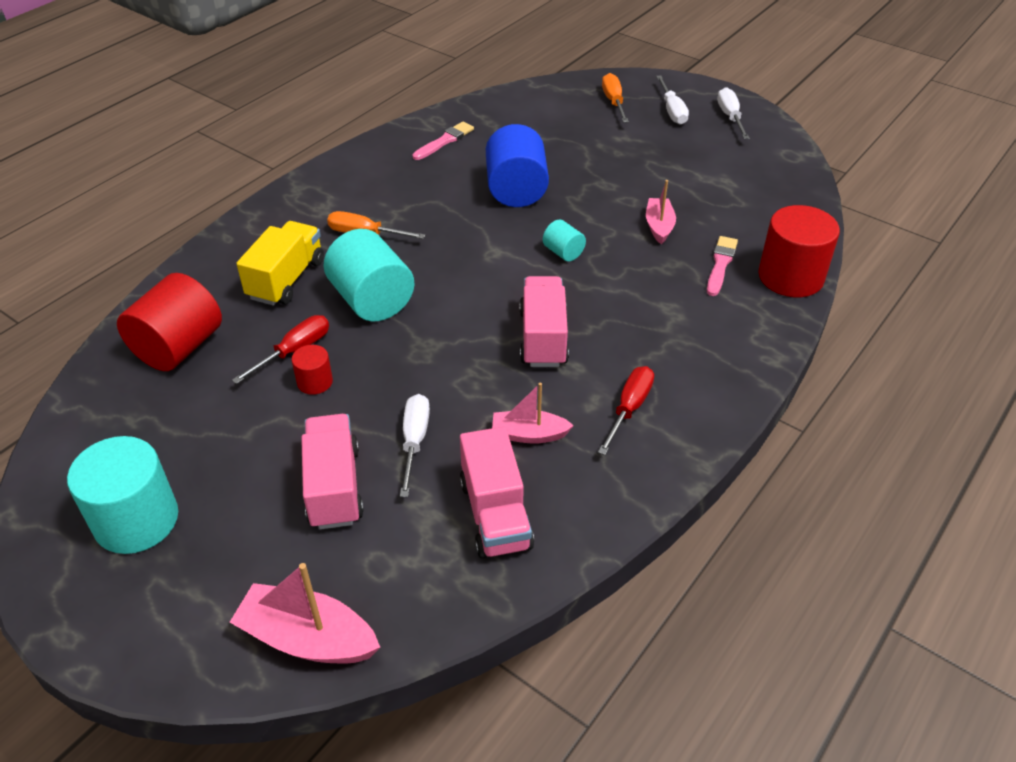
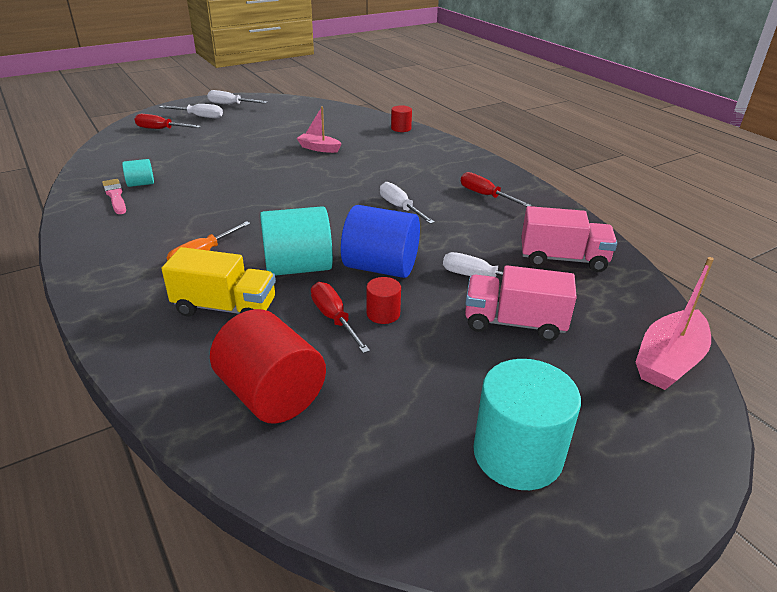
camera: 70 degrees left, 10 degrees down
yellow truck [236,221,324,306] -> yellow truck turned 150 degrees clockwise [161,247,276,316]
blue cylinder [486,124,549,207] -> blue cylinder moved to [341,205,420,278]
pink boat [492,382,574,444] -> none
pink truck [519,276,569,367] -> white screwdriver [380,182,435,224]
turquoise cylinder [543,220,586,261] -> turquoise cylinder moved to [122,159,154,187]
orange screwdriver [602,73,629,123] -> red screwdriver [134,114,201,129]
pink brush [707,236,738,296] -> none
red cylinder [758,205,840,297] -> red cylinder [391,105,412,132], size x0.49

